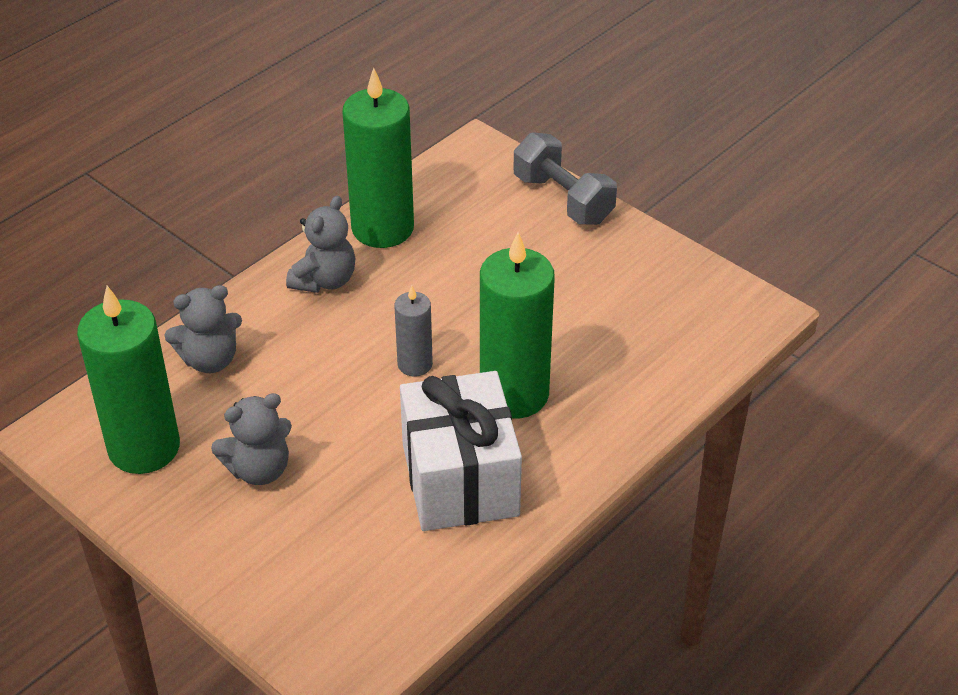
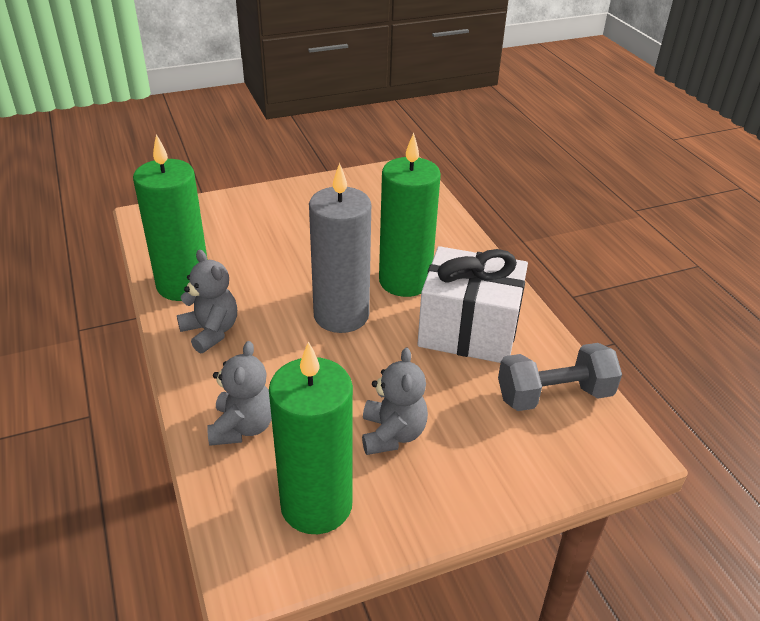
camera: 65 degrees left, 5 degrees down
grey candle [394,285,433,377] -> grey candle [309,163,371,333], size x1.94
grey dumbbell [513,132,617,225] -> grey dumbbell moved to [498,343,622,411]

